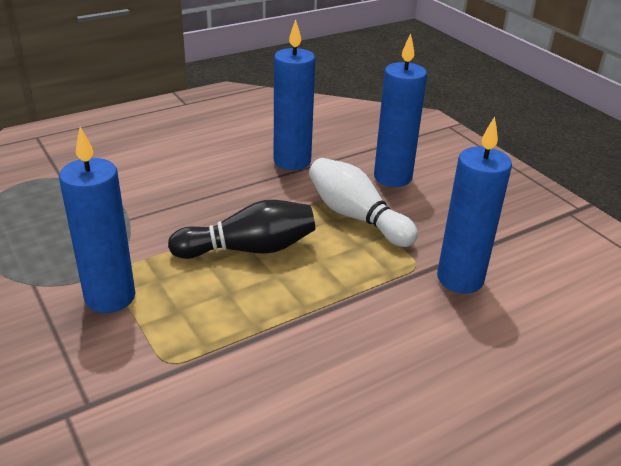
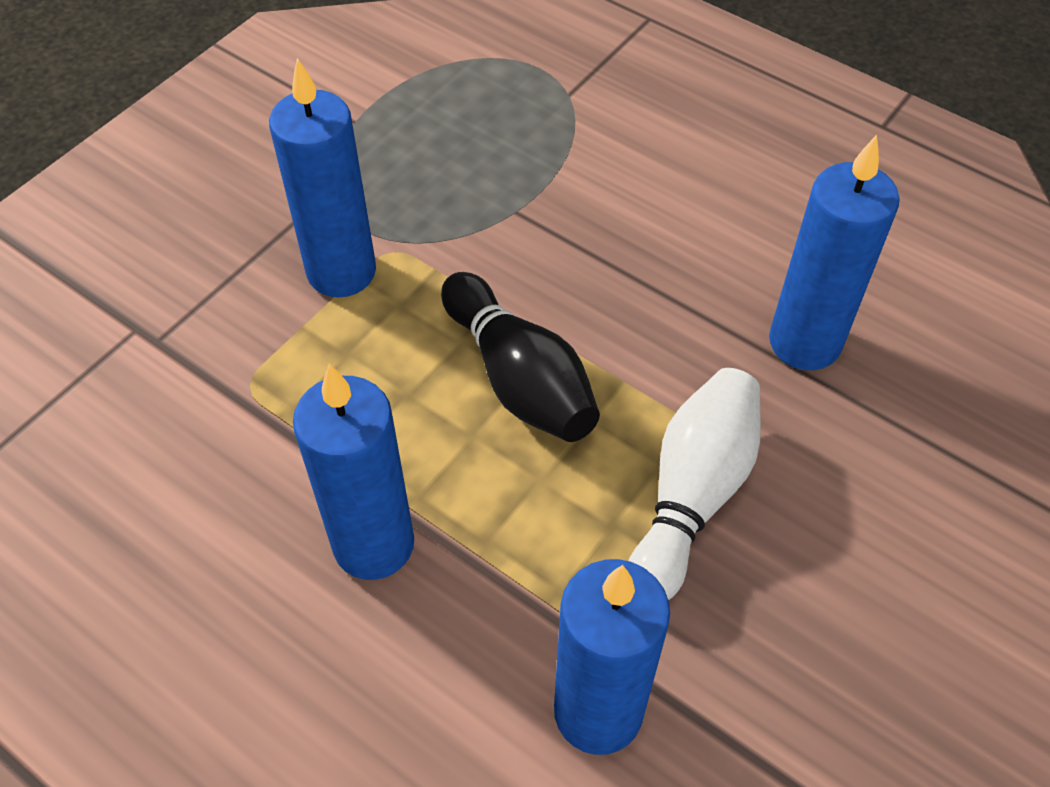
camera: 70 degrees right, 20 degrees up
blue candle [374,34,427,187] -> blue candle moved to [293,364,414,580]

